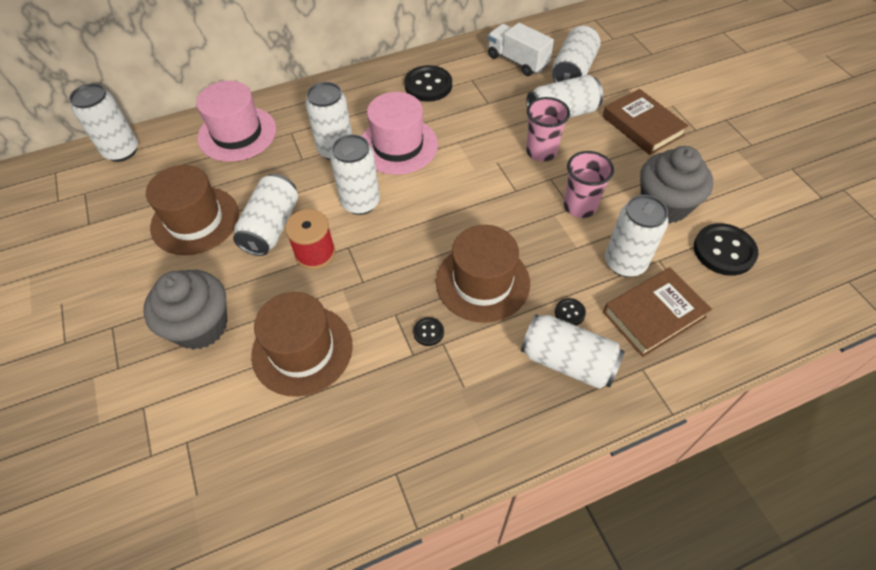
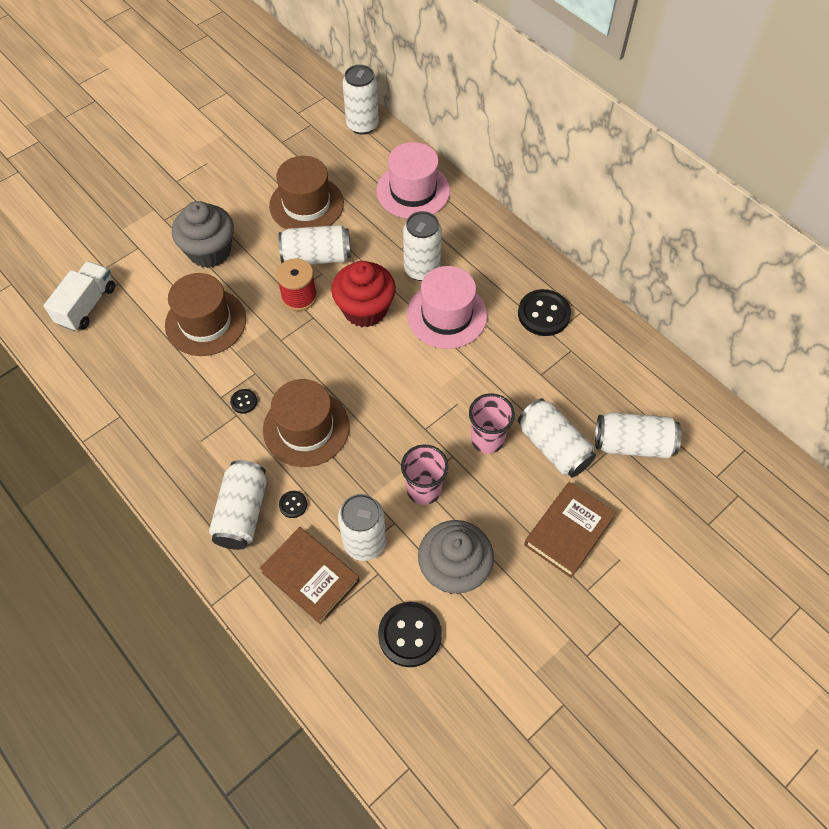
camera: 70 degrees right, 5 degrees up
white can [330,134,380,215] -> red cupcake [331,261,396,328]
white truck [488,23,554,76] -> white truck moved to [43,261,115,331]

